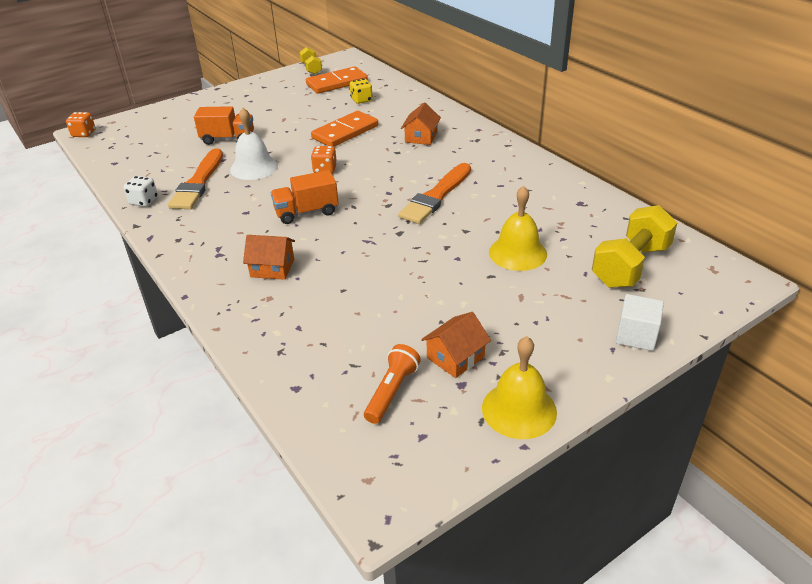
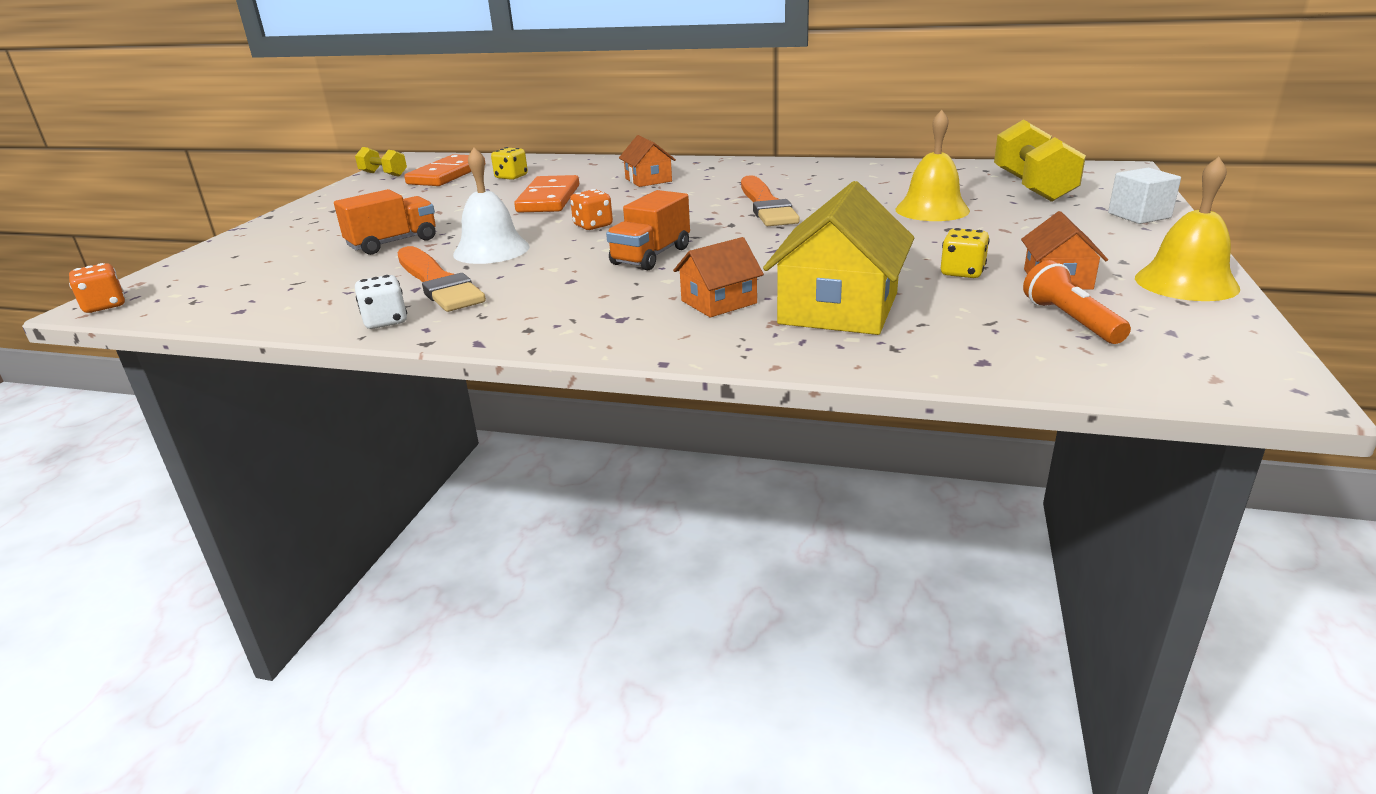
camera: 40 degrees left, 10 degrees down
none -> yellow house [763,181,914,335]
none -> yellow dice [941,228,990,278]

